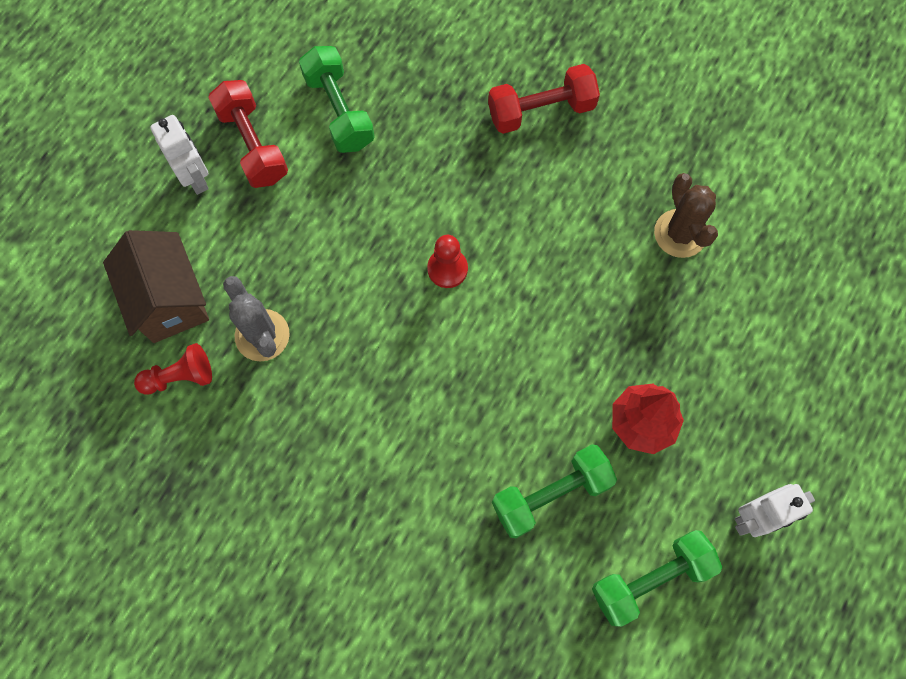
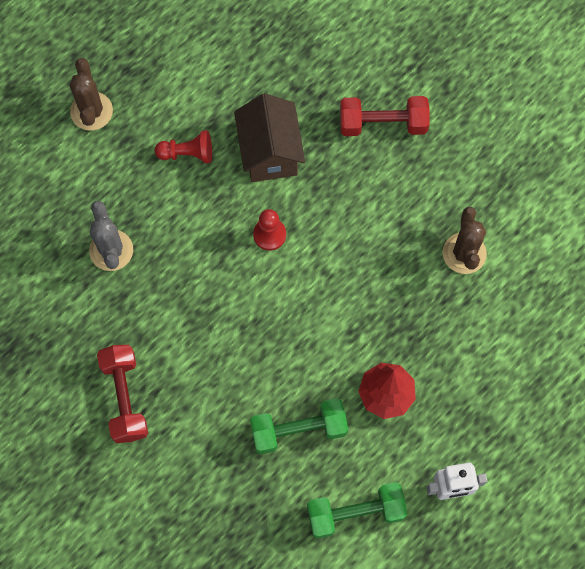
camera: 15 degrees right, 0 degrees up
brown house [103,230,209,343] -> brown house moved to [234,93,305,182]
red pawn [134,343,212,395] -> red pawn moved to [155,130,212,163]
white robot [150,115,209,195] -> brown cactus [70,58,113,130]
red dumbbell [208,80,288,188] -> red dumbbell moved to [97,345,148,443]
green dumbbell [299,46,375,153] -> none

